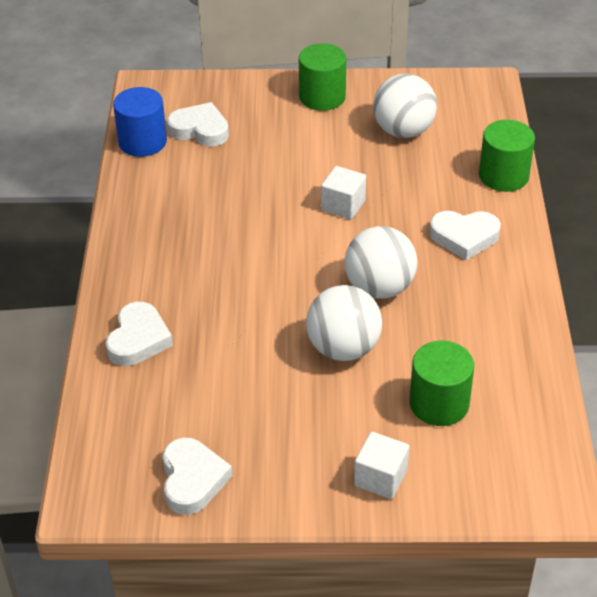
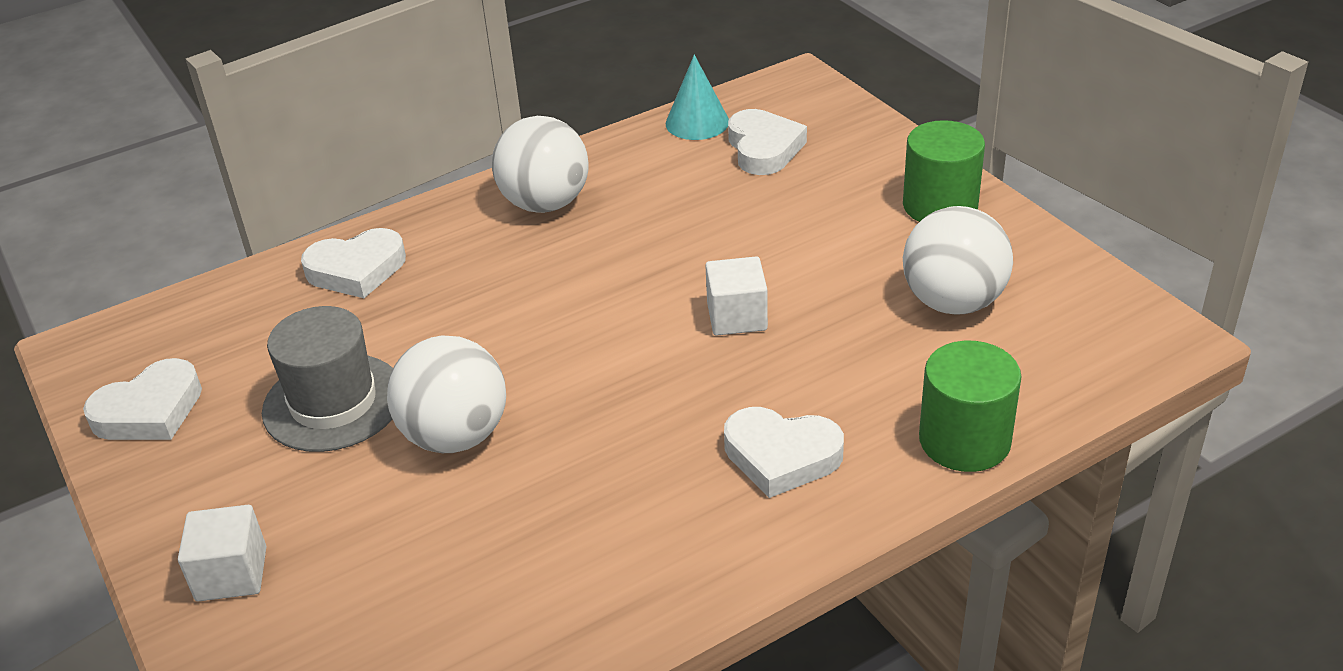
camera: 60 degrees right, 5 degrees down
blue cylinder [113,87,167,157] -> turquoise cone [666,55,729,140]
white ball [344,226,417,299] -> white ball moved to [492,116,589,213]
green cylinder [410,341,474,426] -> none
white heart [429,211,501,260] -> white heart turned 45 degrees counterclockwise [724,407,844,498]
none -> grey hat [262,306,393,452]

